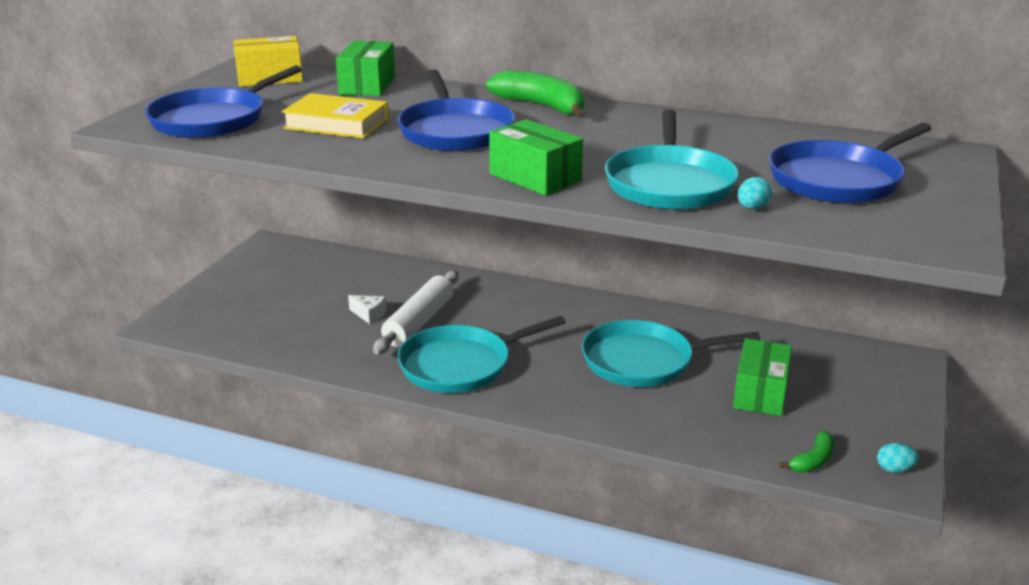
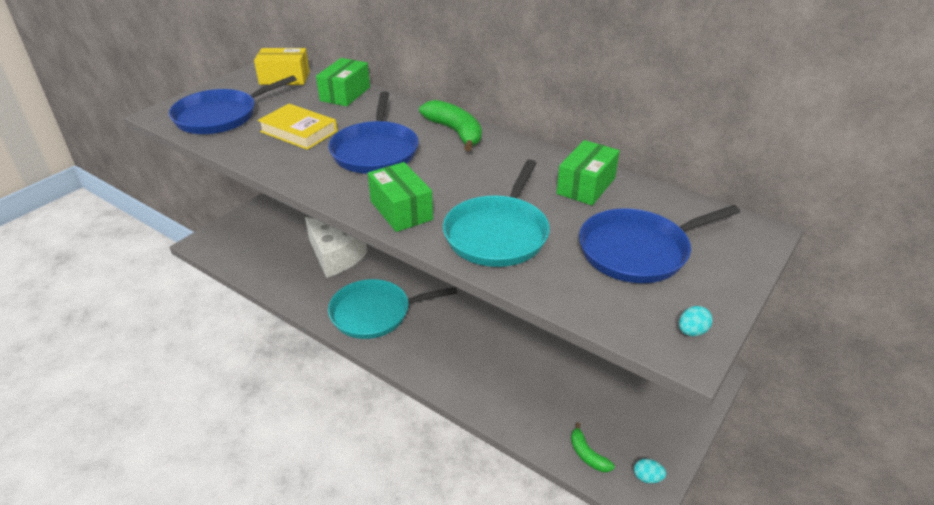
camera: 15 degrees right, 10 degrees up
white cheese [348,295,386,324] -> white cheese [305,217,367,278], size x2.49
white rolling pin [373,271,459,354] -> none
turquoise pan [582,320,760,387] -> none
green box [733,338,792,416] -> green box moved to [557,140,620,205]
turquoise egg [738,177,772,210] -> turquoise egg moved to [679,306,712,336]
green banana [779,431,835,472] -> green banana turned 90 degrees clockwise [571,422,615,472]

